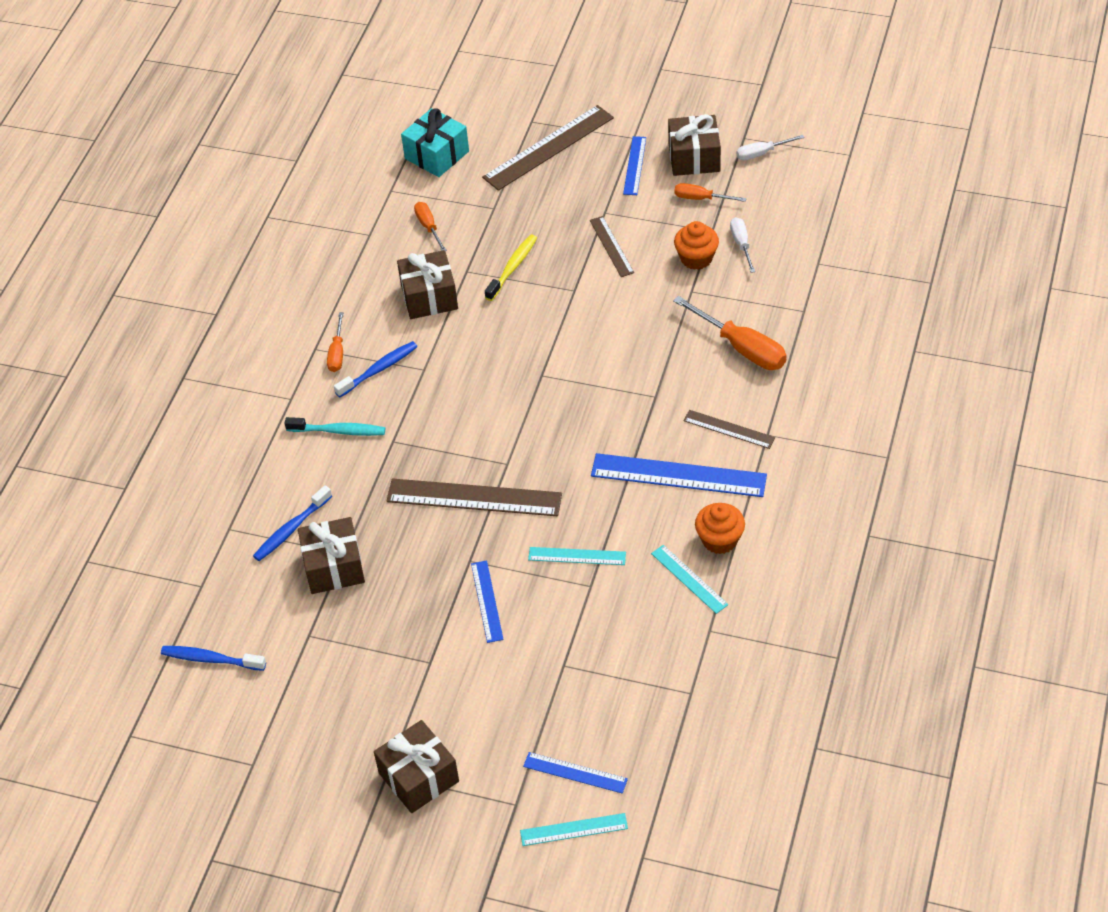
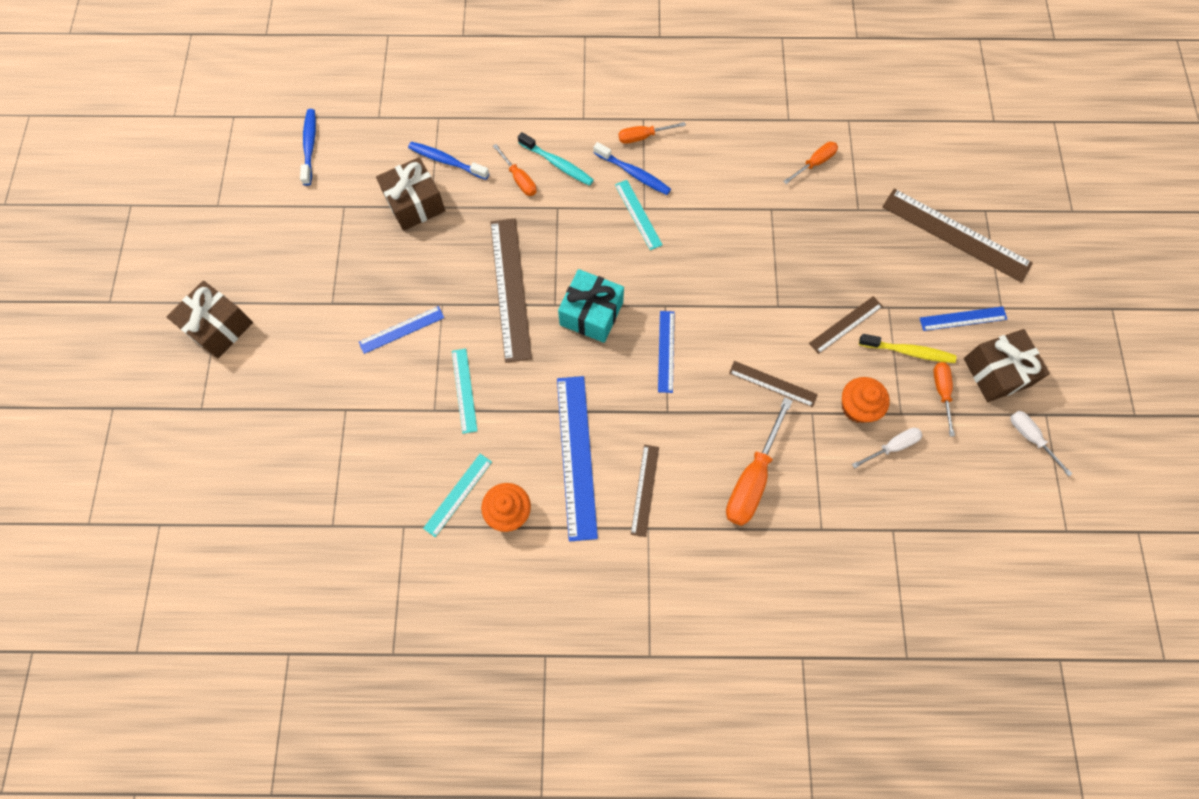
camera: 70 degrees right, 20 degrees up
turquoise toothbrush [285,417,385,436] -> turquoise toothbrush turned 45 degrees counterclockwise [518,132,594,186]
brown gift [397,250,458,319] -> none
turquoise gift [401,108,469,177] -> turquoise gift moved to [558,269,624,343]
yellow toothbrush [485,234,537,301] -> yellow toothbrush moved to [859,334,956,363]
turquoise ruler [520,813,628,846] -> turquoise ruler moved to [615,180,663,250]
blue ruler [523,752,628,794] -> blue ruler moved to [658,311,674,393]
none -> orange screwdriver [493,144,536,196]
none -> brown ruler [729,361,818,407]

